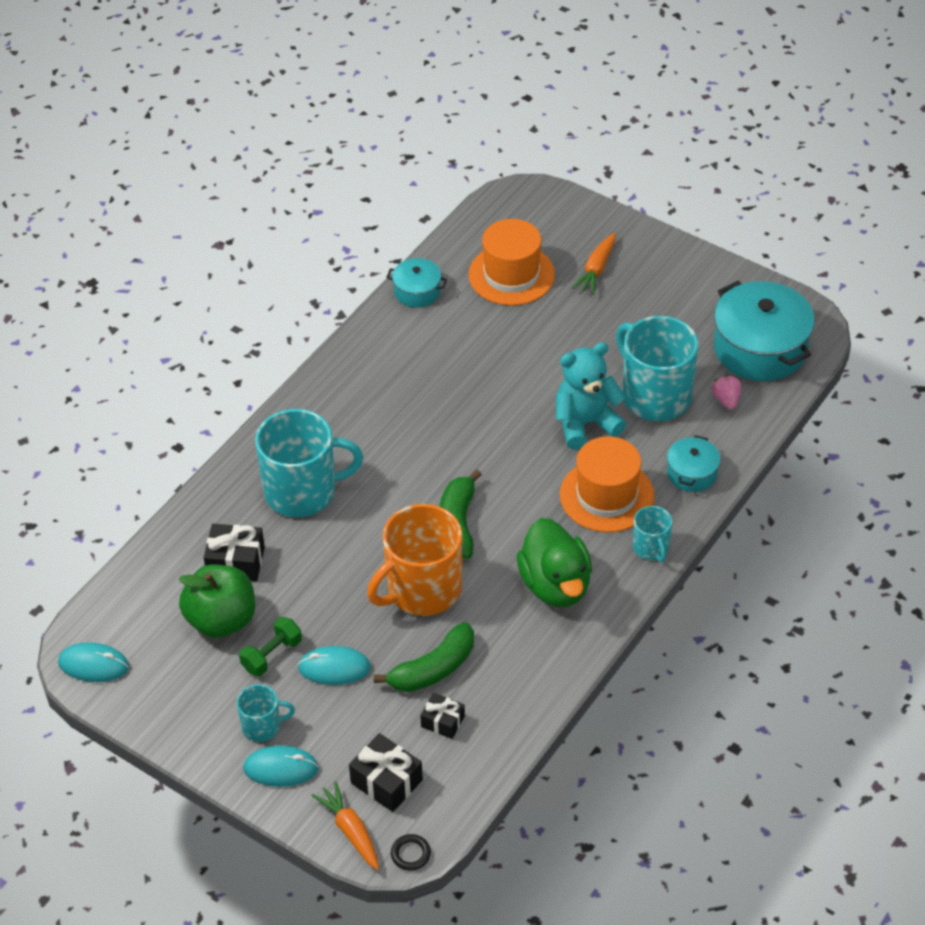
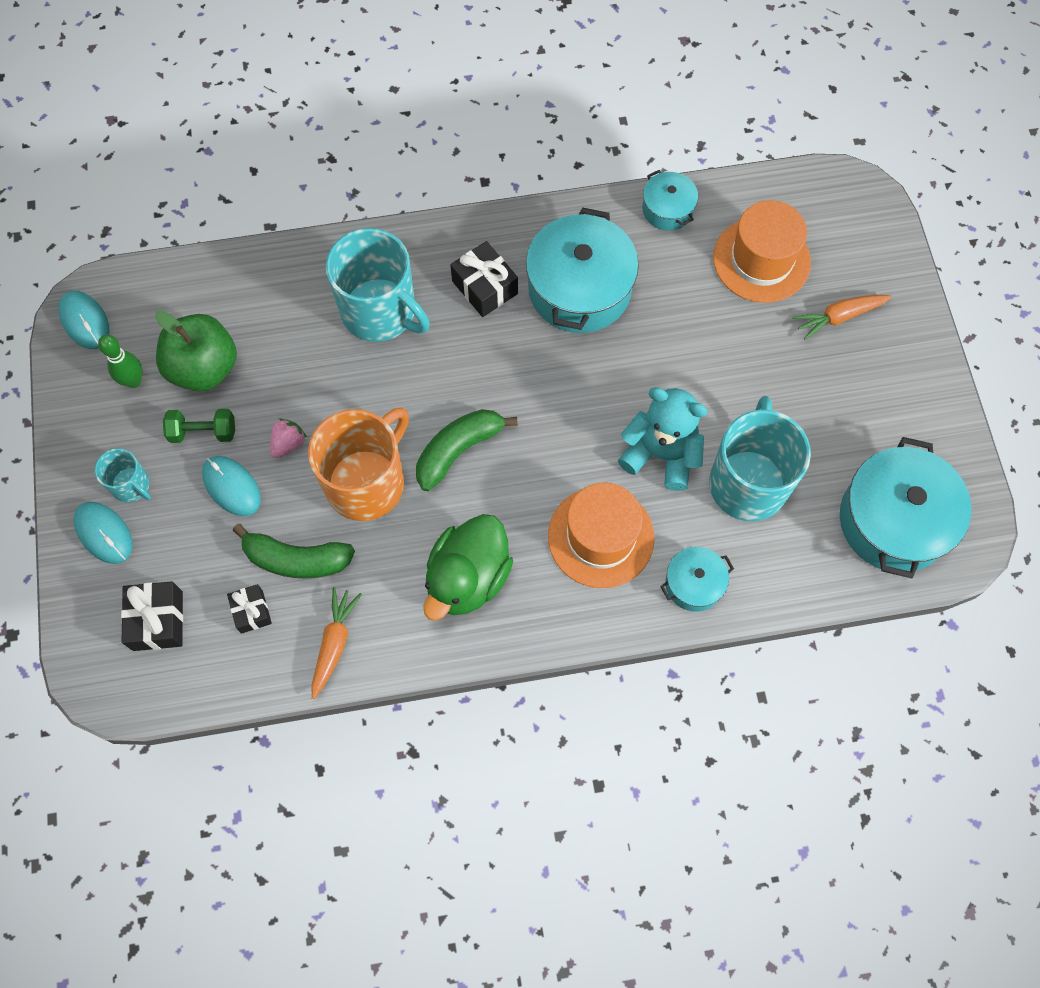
camera: 45 degrees right, 20 degrees up
black gift [203,524,265,581] -> black gift moved to [450,241,518,317]
orange carrot [311,781,379,870] -> orange carrot moved to [311,587,362,699]
orange mug [367,504,462,616] -> orange mug turned 120 degrees clockwise [308,408,409,521]
black ring [391,834,431,871] -> none
turquoise mug [633,506,672,562] -> none
pink strawberry [712,375,741,410] -> pink strawberry moved to [270,418,307,458]
none -> green bowling pin [98,335,142,388]
none -> turquoise pot [526,207,639,333]

